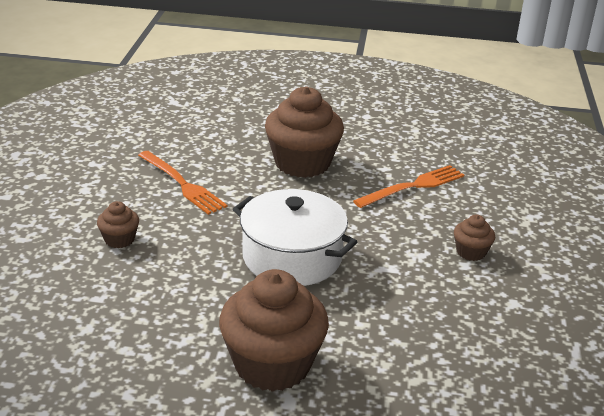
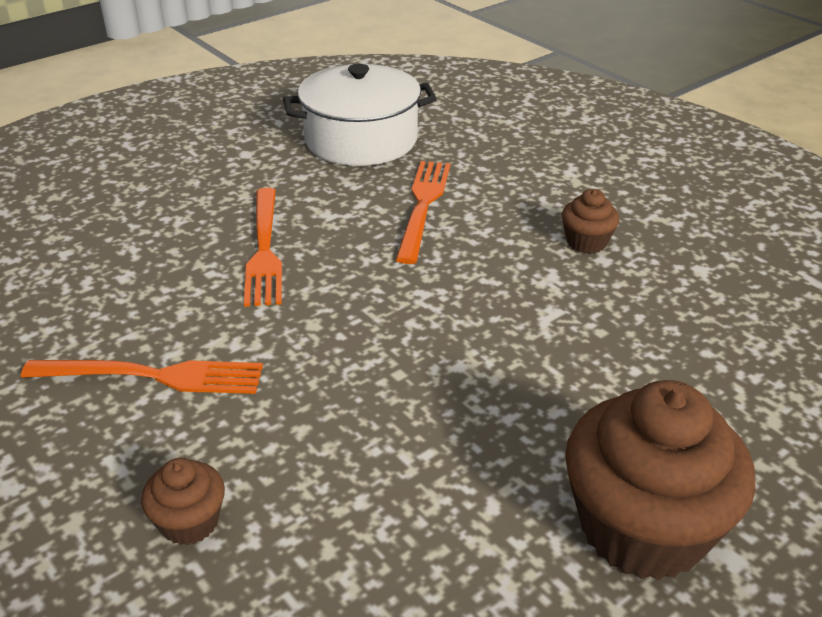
camera: 45 degrees left, 5 degrees up
white pot [233,189,357,286] -> white pot moved to [283,64,437,166]
brown cupcake [265,86,344,178] -> orange fork [244,188,282,307]

